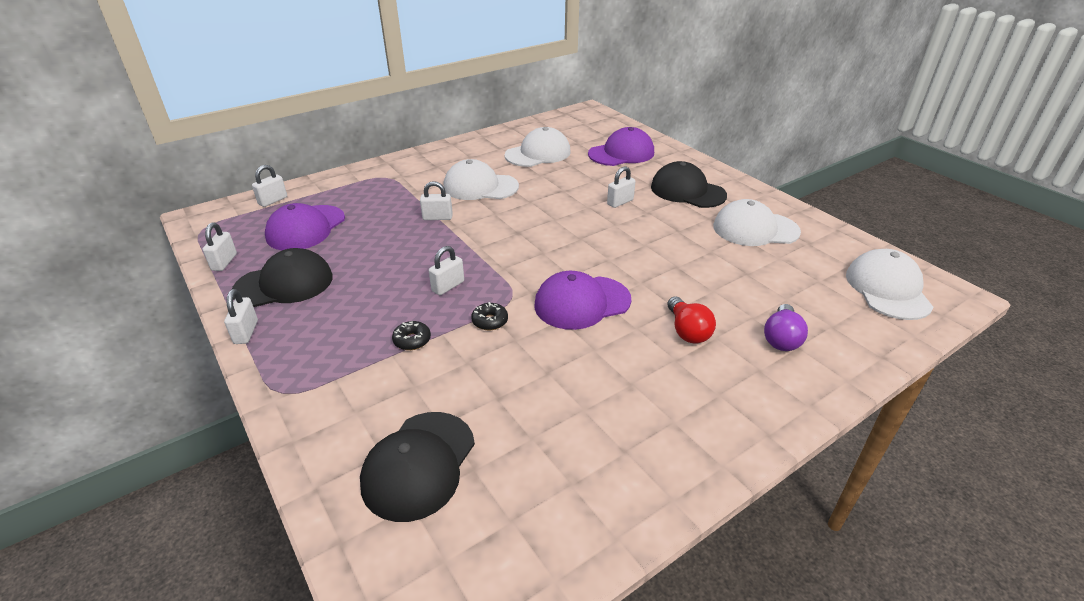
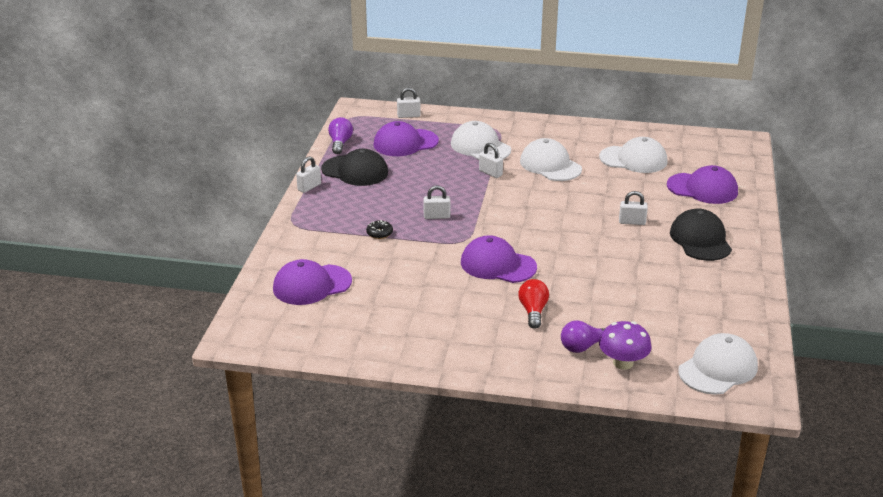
camera: 45 degrees right, 5 degrees down
white padlock [203,222,237,271] -> purple light bulb [328,117,353,154]
black cap [360,412,475,522] -> purple cap [273,259,352,305]
black donut [471,302,508,330] -> none
red light bulb [667,296,716,344] -> red light bulb turned 150 degrees clockwise [518,279,549,329]
white cap [713,199,801,246] -> white cap moved to [451,121,511,160]
none -> purple mushroom [599,321,652,370]

